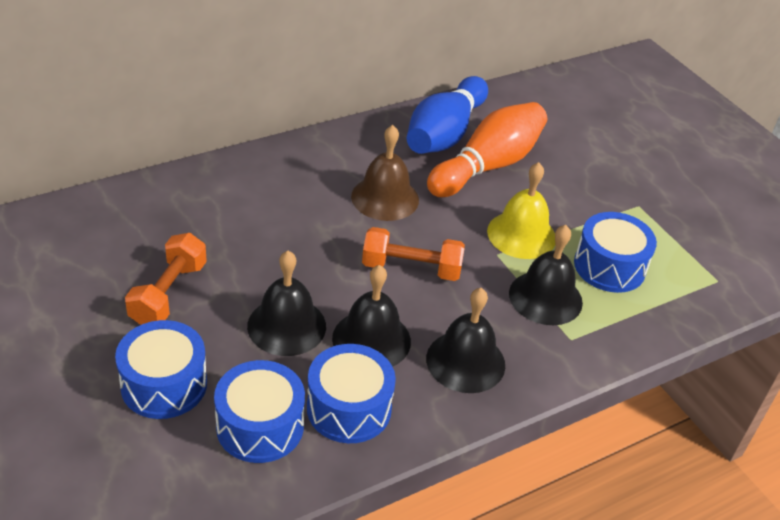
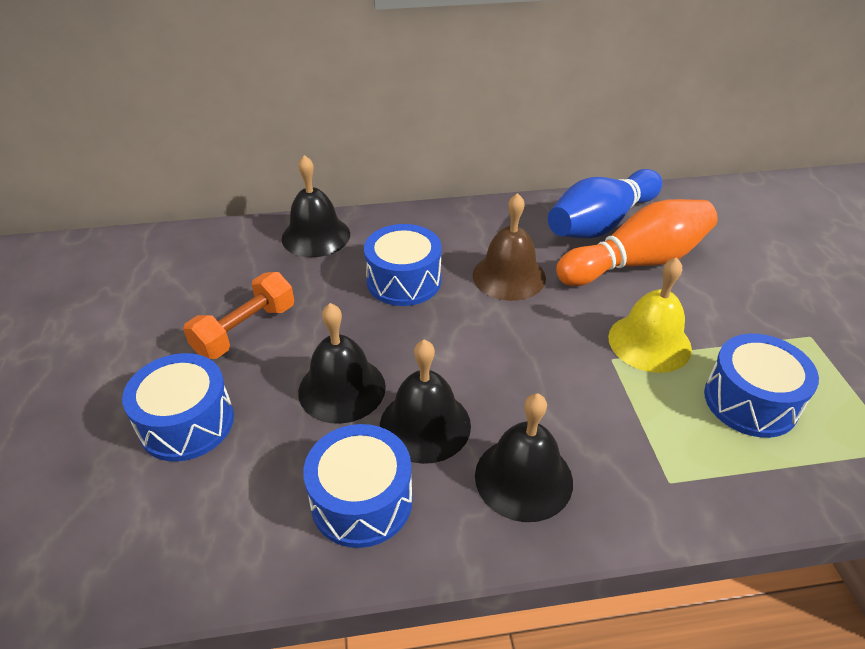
camera: 25 degrees right, 0 degrees up
blue drum [214,360,305,463] -> blue drum moved to [364,224,442,306]
orange dumbbell [362,227,465,281] -> none
black bell [509,225,583,325] -> black bell moved to [282,155,350,257]

